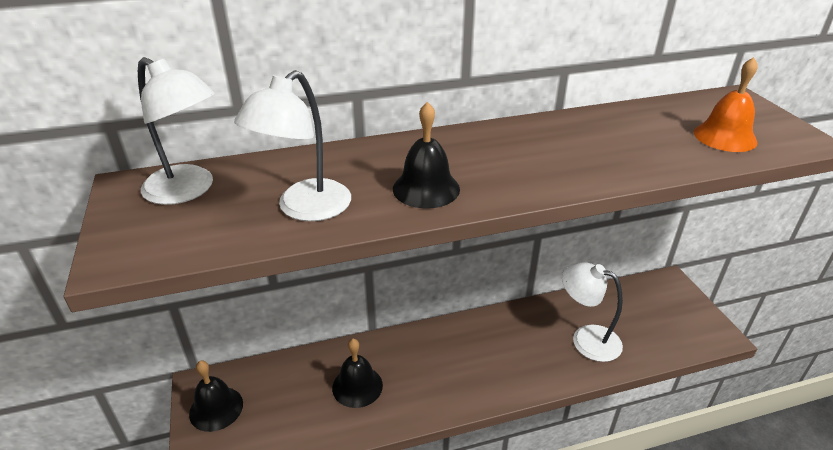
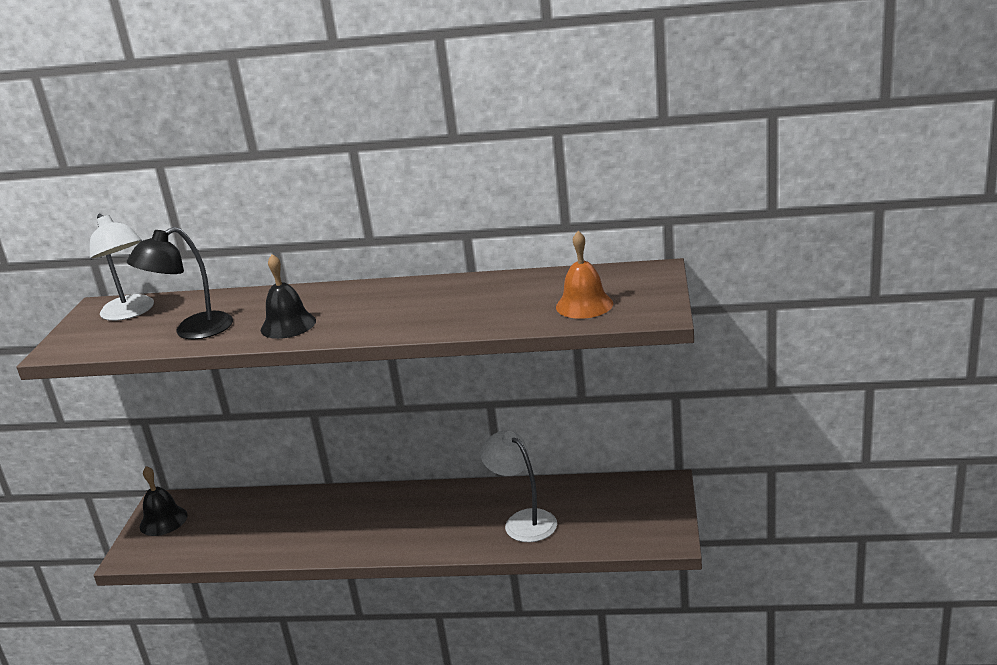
camera: 25 degrees right, 10 degrees down
white lamp [234,70,351,221] -> black lamp [127,227,233,339]
black bell [332,339,383,408] -> none

